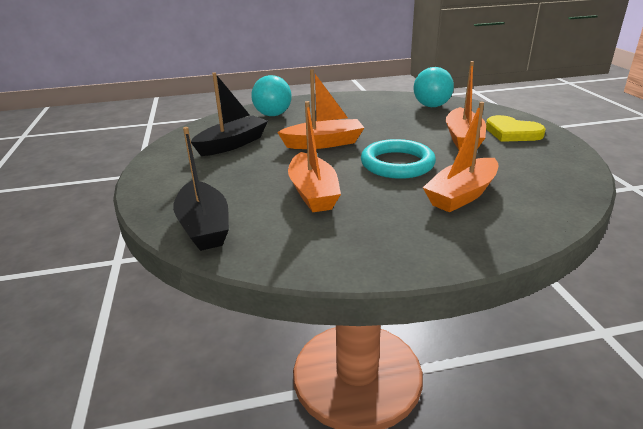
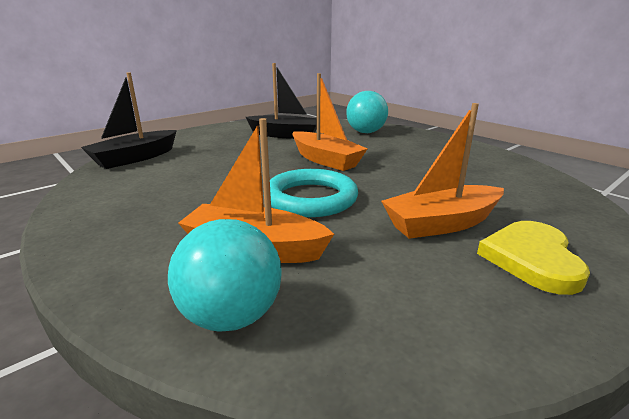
camera: 60 degrees right, 5 degrees down
orange boat [288,101,341,212] -> none
turquoise ball [414,67,454,107] -> turquoise ball moved to [168,219,282,332]

